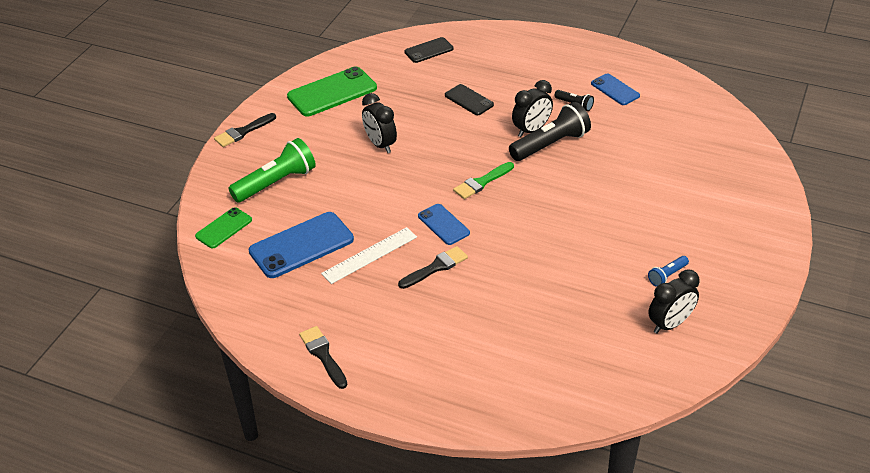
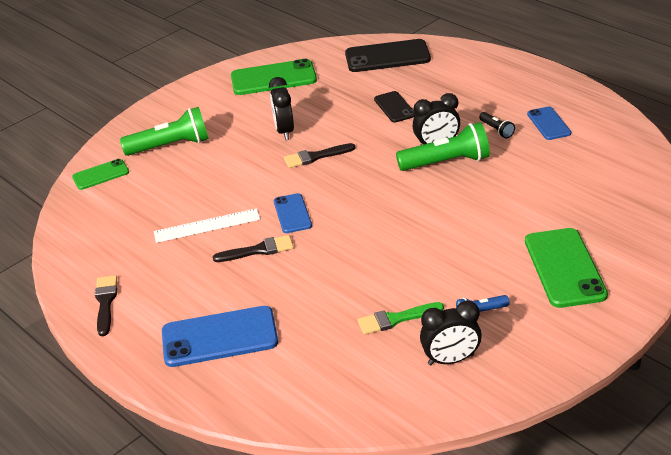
camera: 25 degrees right, 5 degrees down
black brush [214,113,276,147] -> black brush moved to [284,143,355,168]
blue phone [249,212,354,278] -> blue phone moved to [162,306,278,367]
black phone [404,37,454,63] -> black phone [345,39,431,72], size x1.74
green brush [453,162,514,199] -> green brush moved to [357,302,444,335]
black flashlight [509,102,591,161] -> green flashlight [396,122,490,171]
none -> green phone [525,228,608,308]

